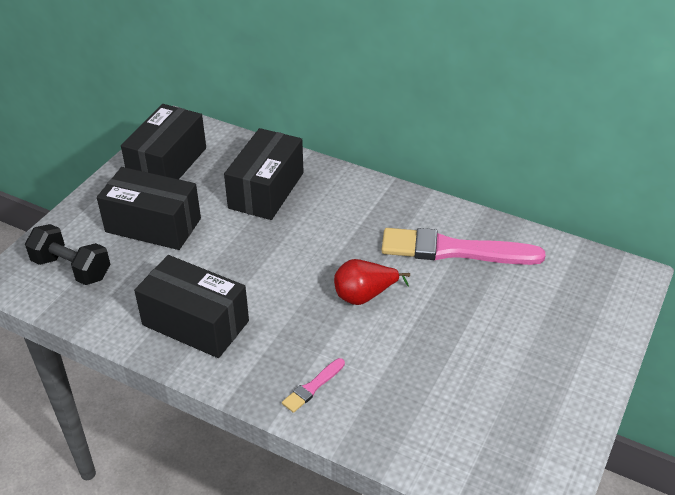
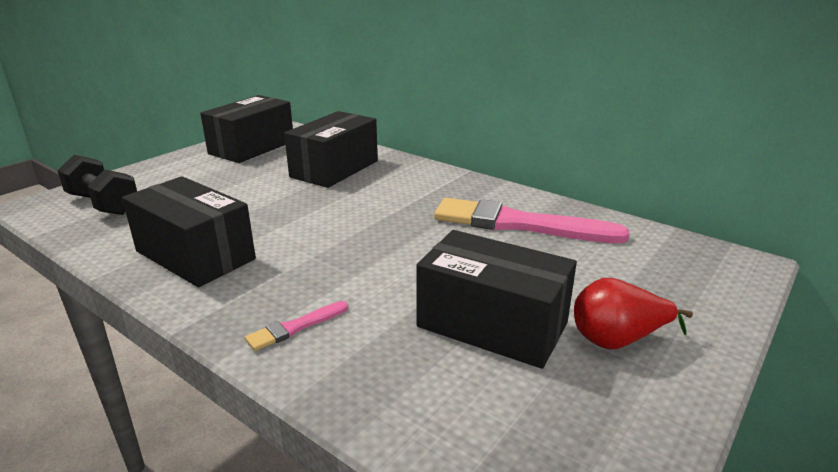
camera: 10 degrees right, 15 degrees down
black box [97,167,201,250] -> black box moved to [416,230,577,369]
red pear [334,259,410,305] -> red pear moved to [574,278,693,350]

